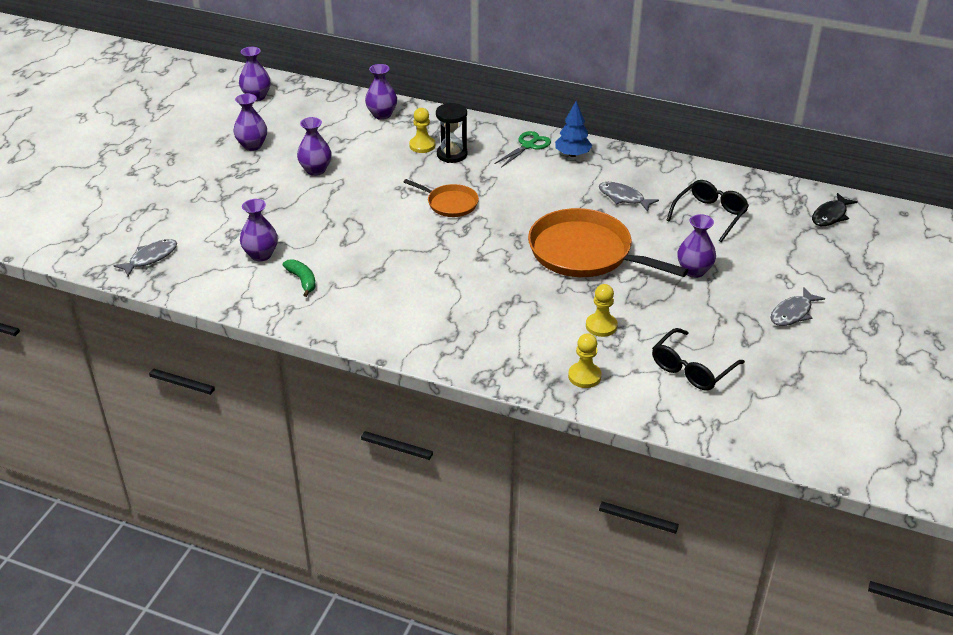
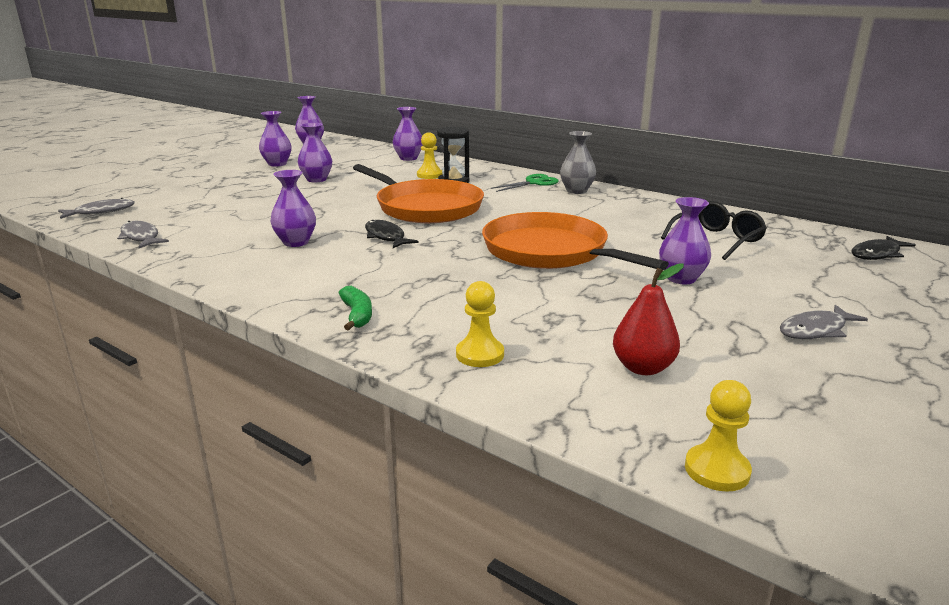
camera: 15 degrees right, 15 degrees down
purple vase [240,199,278,261] -> purple vase moved to [271,170,316,247]
green banana [283,259,316,297] -> green banana moved to [339,286,372,331]
orange pan [404,179,479,217] -> orange pan [353,164,484,223], size x1.93
blue tree [555,101,592,157] -> grey vase [560,131,596,194]
yellow pawn [586,284,617,337] -> yellow pawn moved to [685,380,752,492]
grey fish [599,182,659,212] -> grey fish moved to [117,221,169,248]
black glasses [652,328,745,391] -> red pear [613,264,684,375]
none -> black fish [365,220,418,248]

